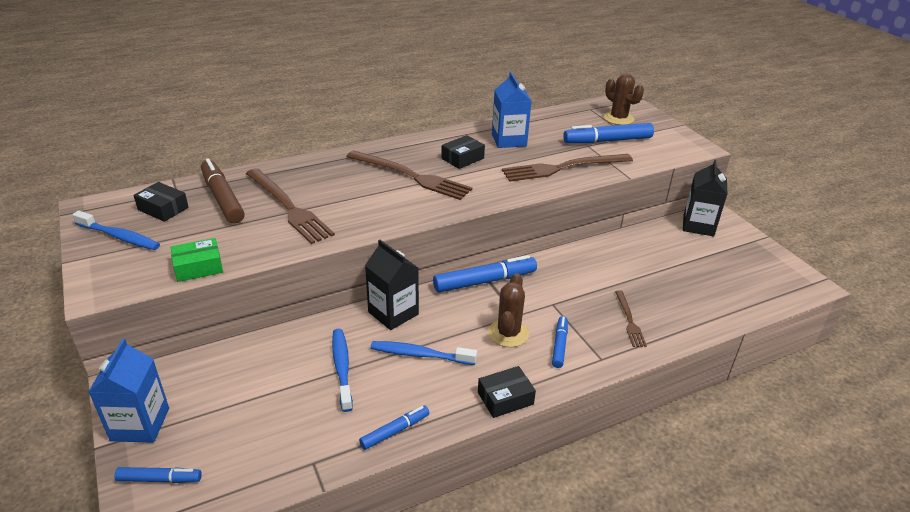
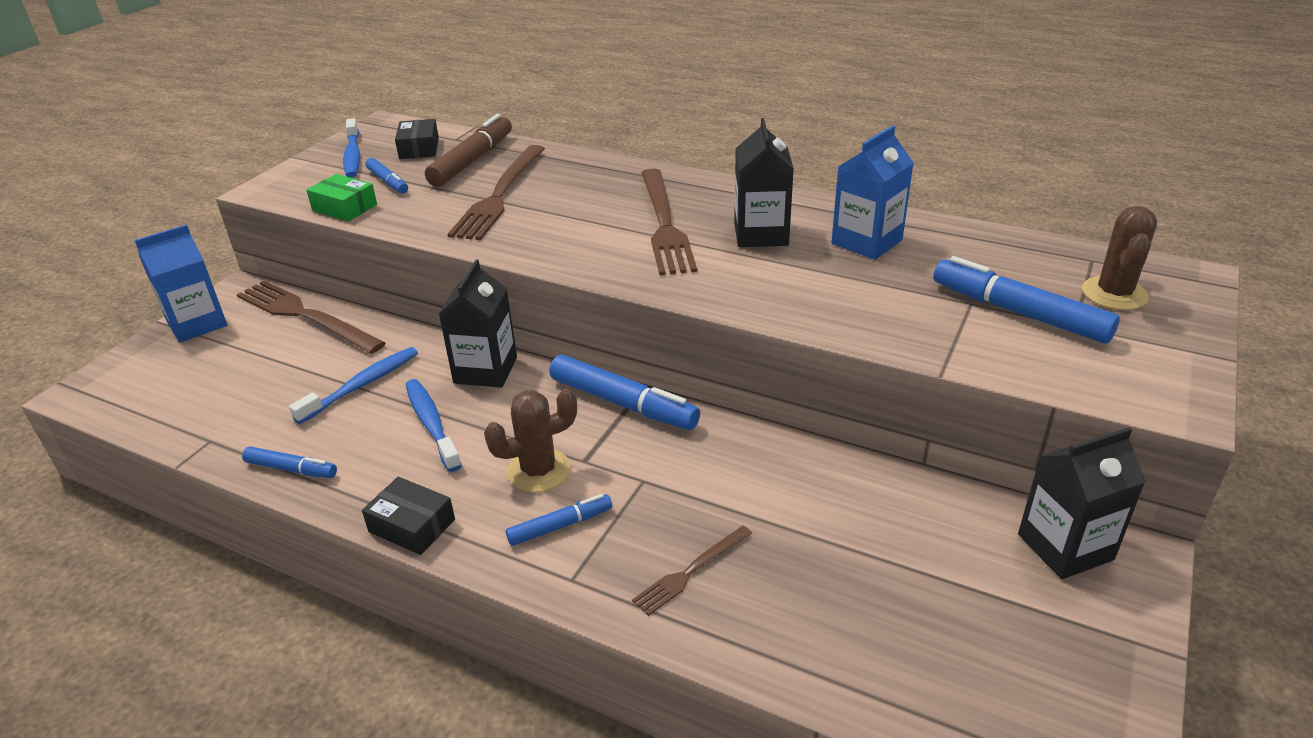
camera: 55 degrees right, 0 degrees up
blue marker [114,467,202,483] -> blue marker moved to [366,158,408,194]
black box [441,135,485,169] -> black carton [734,118,794,247]
brown fork [502,154,633,182] -> brown fork moved to [237,280,386,354]

